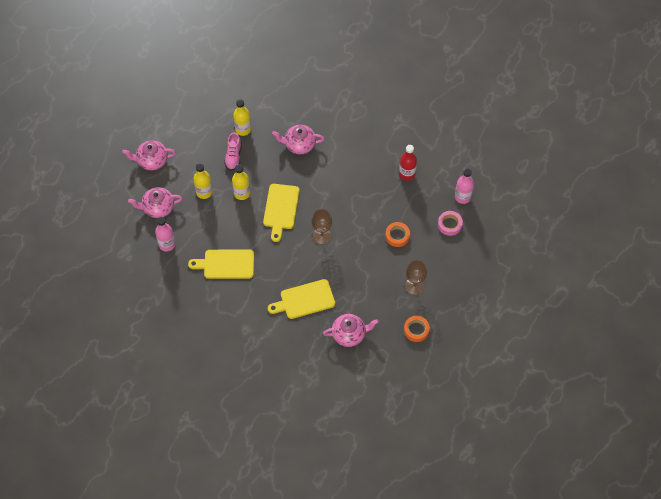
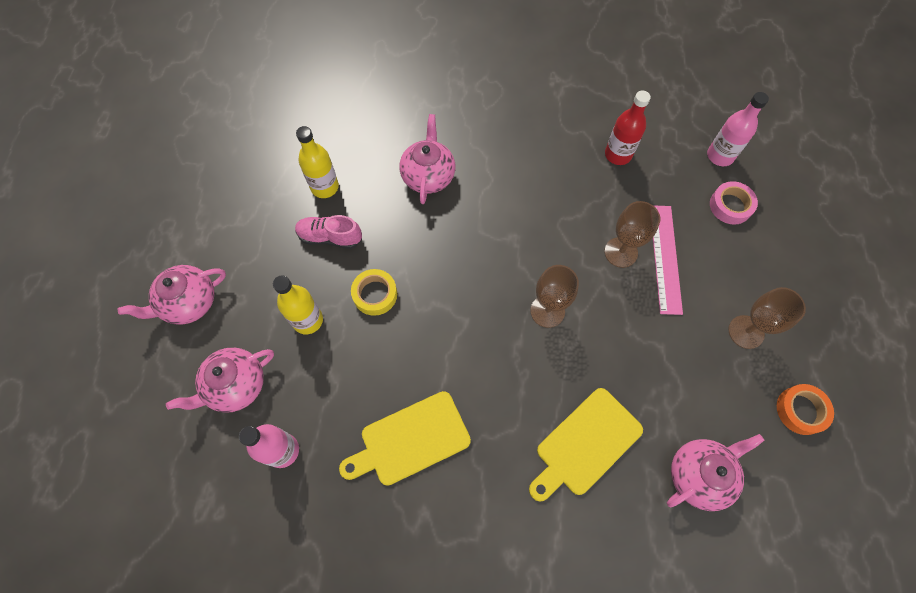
camera: 25 degrees left, 5 degrees up
pink shoe [224,132,242,171] -> pink shoe turned 120 degrees clockwise [295,215,362,249]
yellow bottle [232,164,250,200] -> yellow tape [351,269,397,316]
yellow cutting board [263,184,300,242] -> none
pink teapot [272,125,325,154] -> pink teapot turned 120 degrees clockwise [399,114,455,204]
orange tape [385,222,410,247] -> pink ruler [653,205,683,315]
none -> brown goblet [604,201,660,268]

